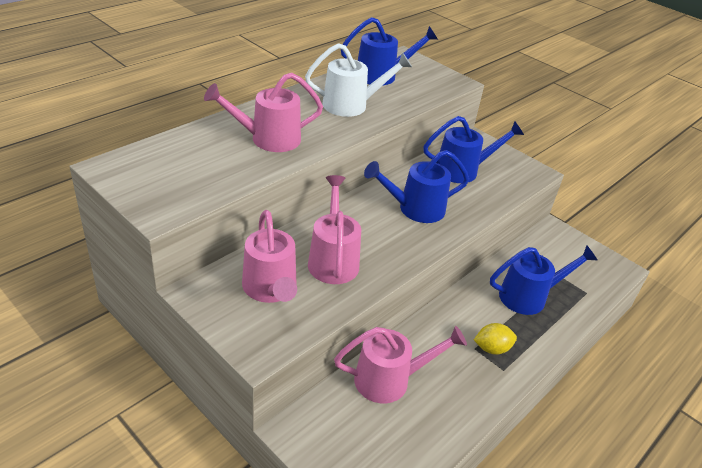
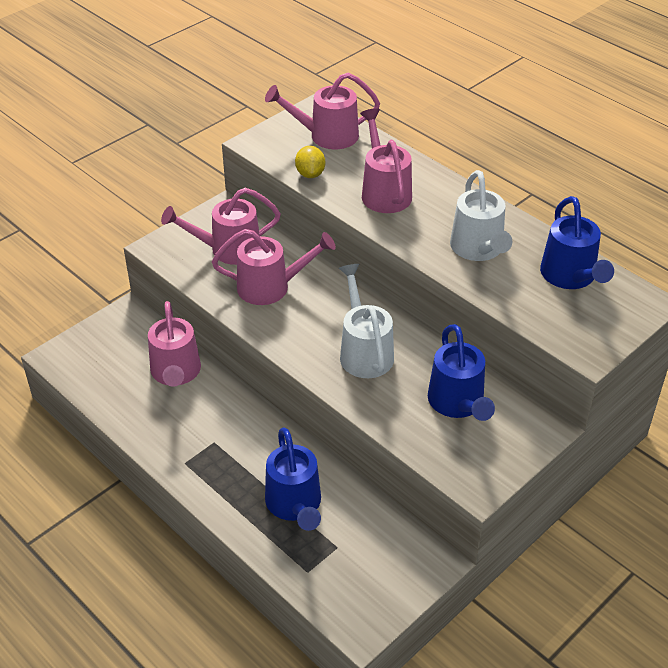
camera: 95 degrees right, 5 degrees up
blue watering can [364,150,469,223] -> white watering can [339,264,394,378]
yellow lemon [474,323,517,355] -> yellow lemon moved to [295,146,325,178]
none -> pink watering can [265,73,380,149]

